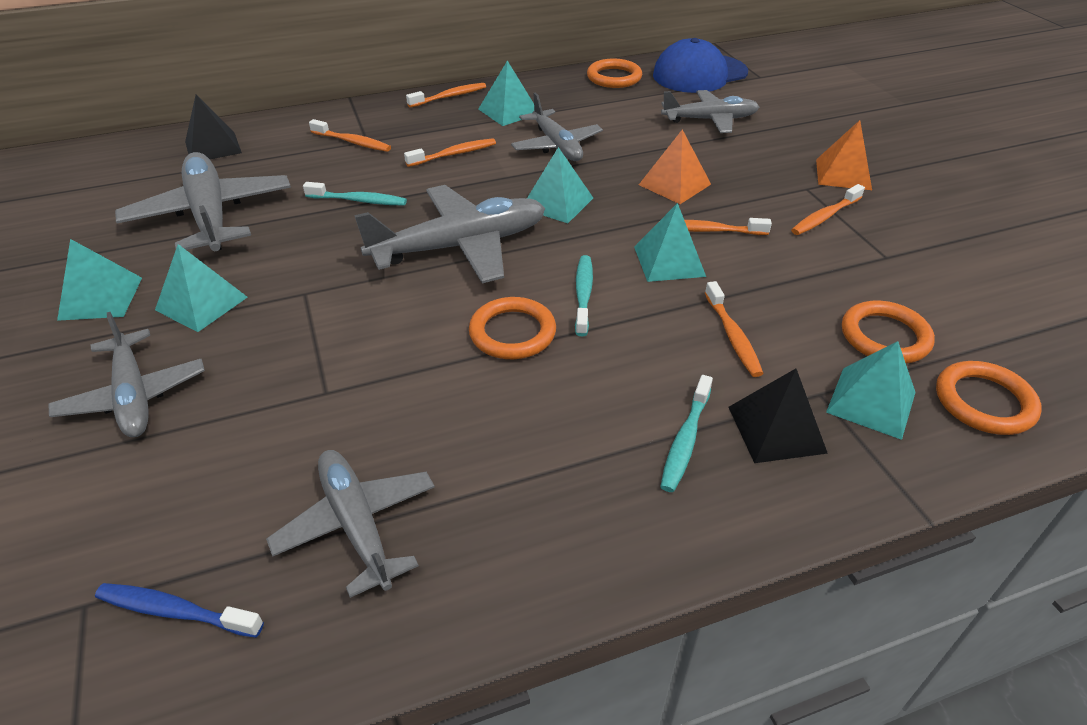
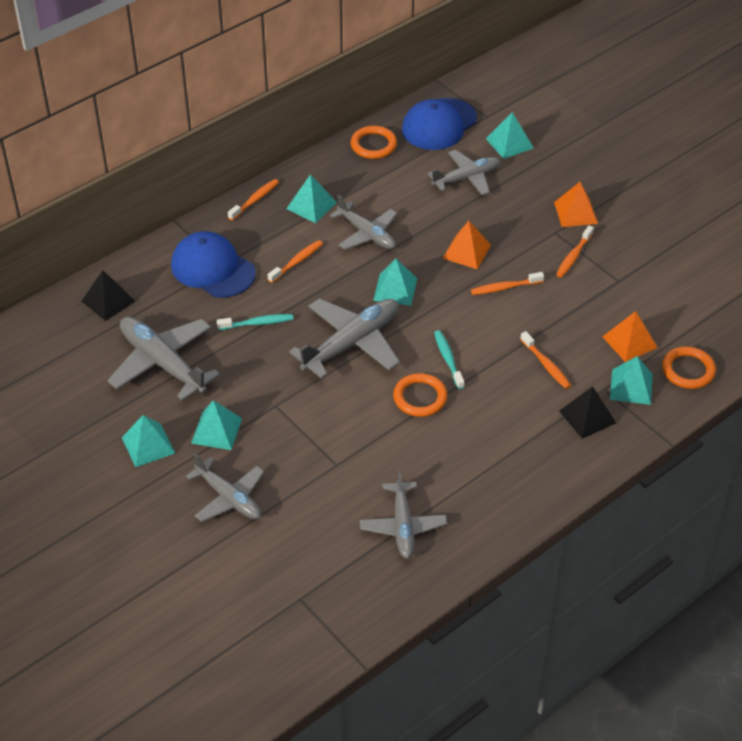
camera: 20 degrees left, 5 degrees up
blue toothbrush [95,583,264,638] -> none
grey plane [266,450,435,598] -> grey plane turned 135 degrees counterclockwise [360,469,447,559]
orange toothbrush [309,119,391,152] -> blue cap [171,231,256,298]
turquoise pyramid [634,203,706,282] -> turquoise pyramid moved to [486,112,533,159]
turquoise toothbrush [660,375,713,492] -> none
orange ring [842,301,935,363] -> orange pyramid [602,311,658,362]

